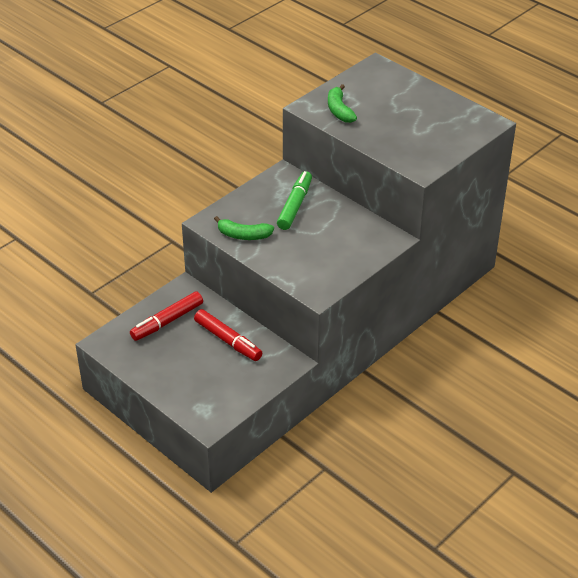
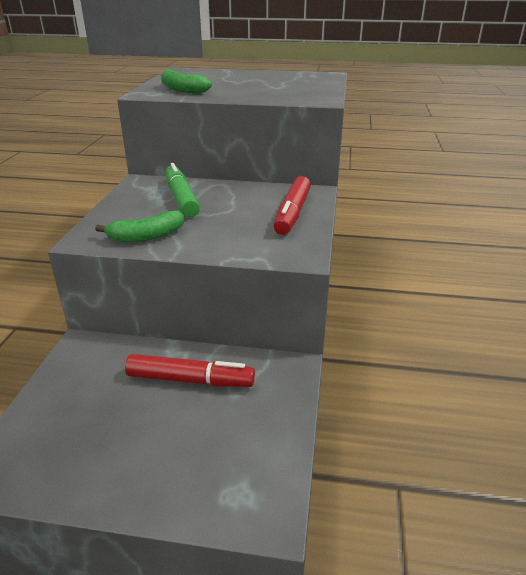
camera: 35 degrees left, 10 degrees down
red marker [130,292,203,341] -> red marker moved to [274,176,311,235]

